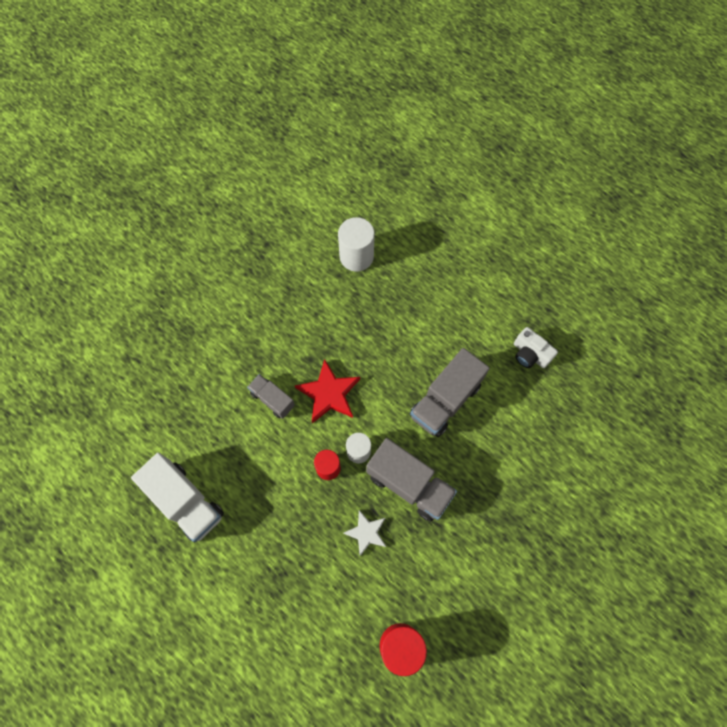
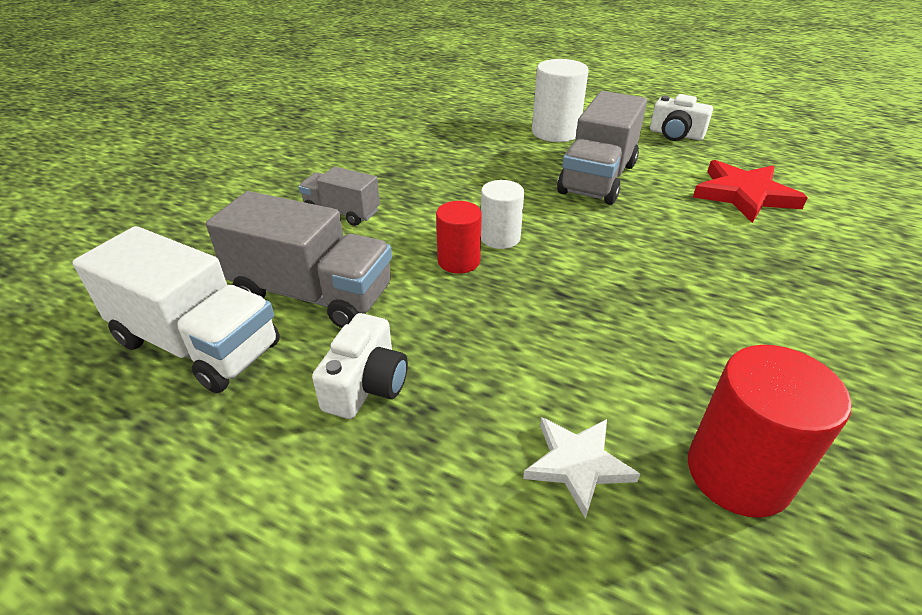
camera: 15 degrees left, 30 degrees down
red star [295,359,360,423] -> red star moved to [693,160,808,223]
white cylinder [338,217,375,272] -> white cylinder moved to [532,59,589,142]
white star [343,510,386,556] -> white star moved to [523,417,640,519]
grey truck [366,438,457,522] -> grey truck moved to [206,191,392,328]
none -> white camera [312,313,408,419]

